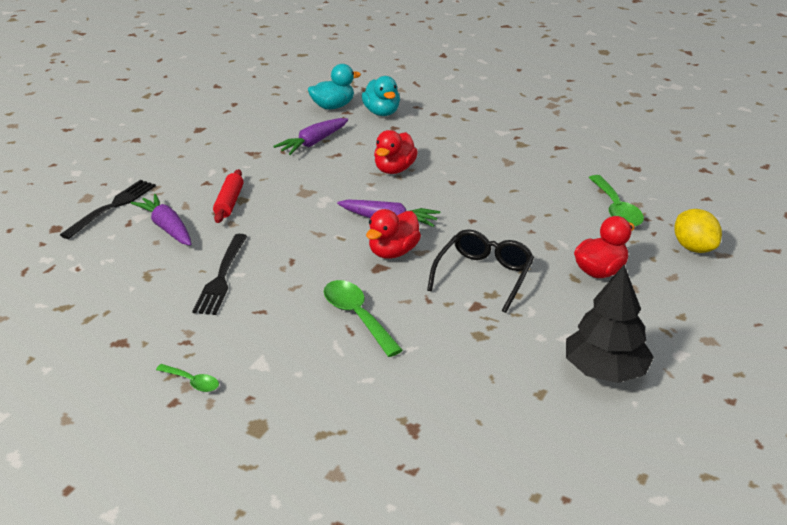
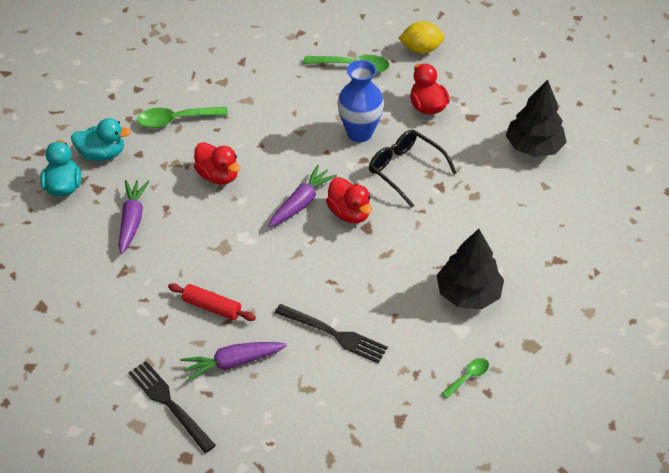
camera: 70 degrees left, 15 degrees up
purple carrot [273,118,348,155] -> purple carrot turned 150 degrees counterclockwise [119,180,150,254]
green spoon [324,280,403,357] -> green spoon moved to [137,107,228,128]
none -> blue vase [337,60,384,142]
none -> black tree [437,229,504,309]

